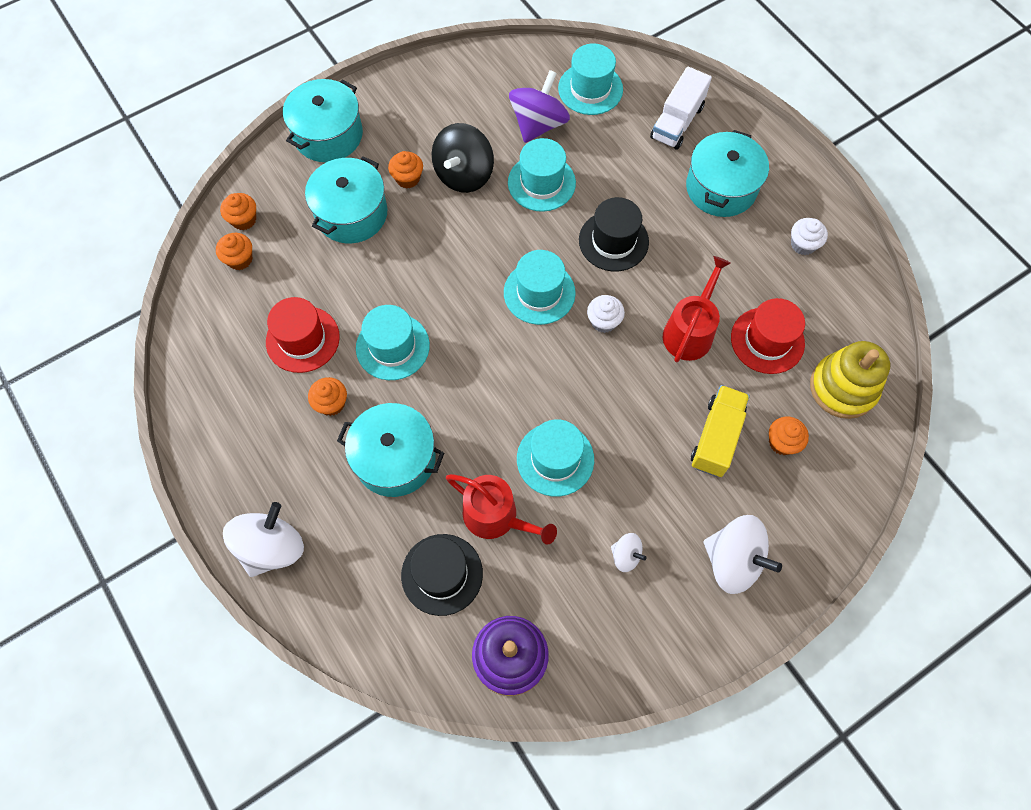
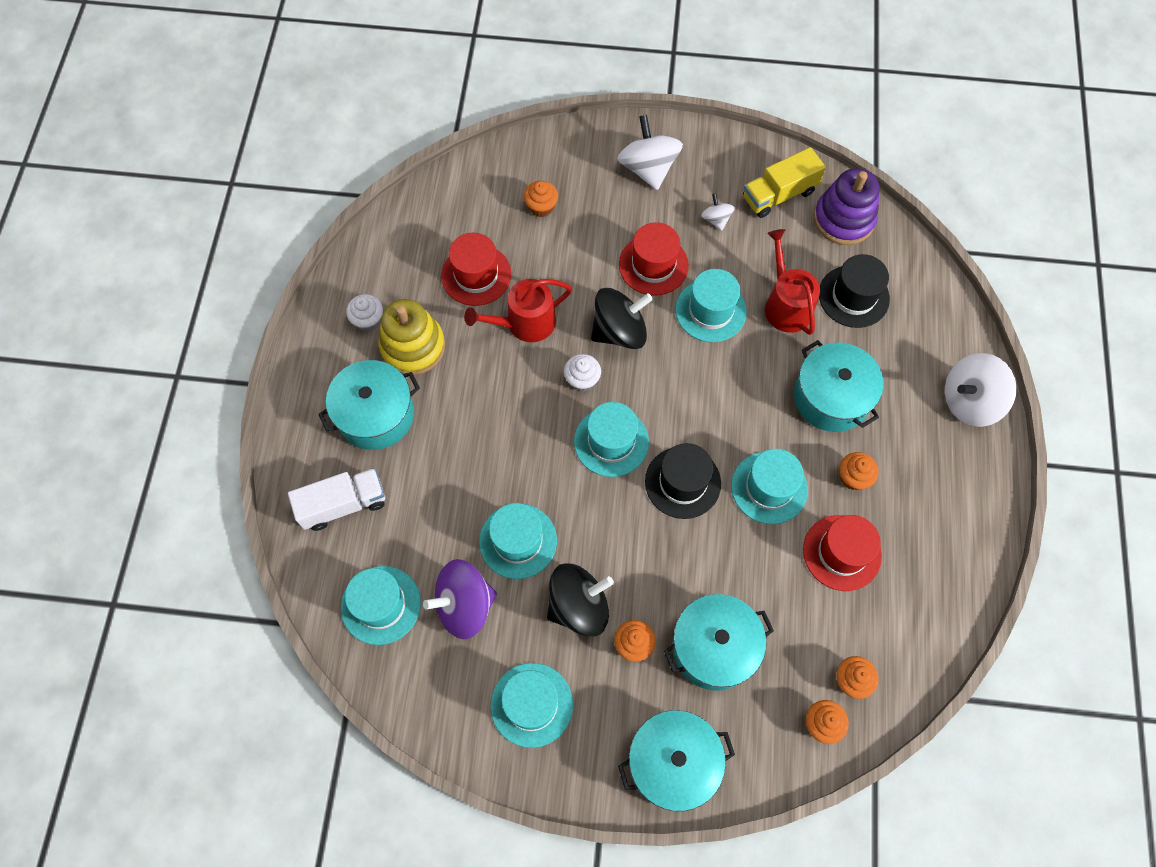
camera: 140 degrees left, 0 degrees up
black hat [579,197,649,271] -> black hat moved to [645,443,721,519]
yellow truck [691,385,750,477] -> yellow truck moved to [743,147,826,218]
yellow stacking toy [810,341,890,419] -> yellow stacking toy moved to [379,299,445,375]
none -> turquoise hat [490,663,573,748]
none -> black spinning top [591,288,653,349]
none -> red hat [619,222,689,296]

